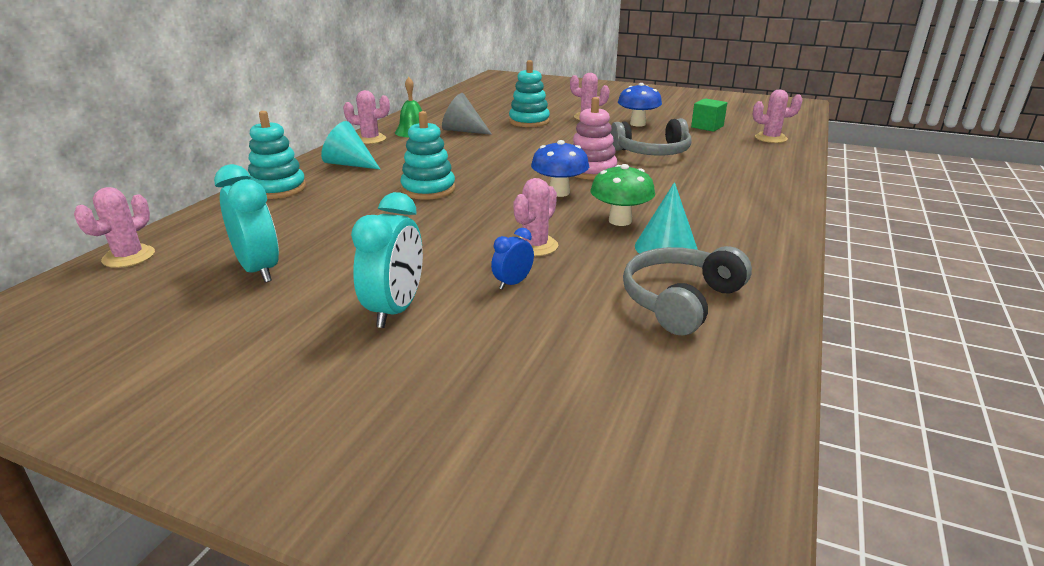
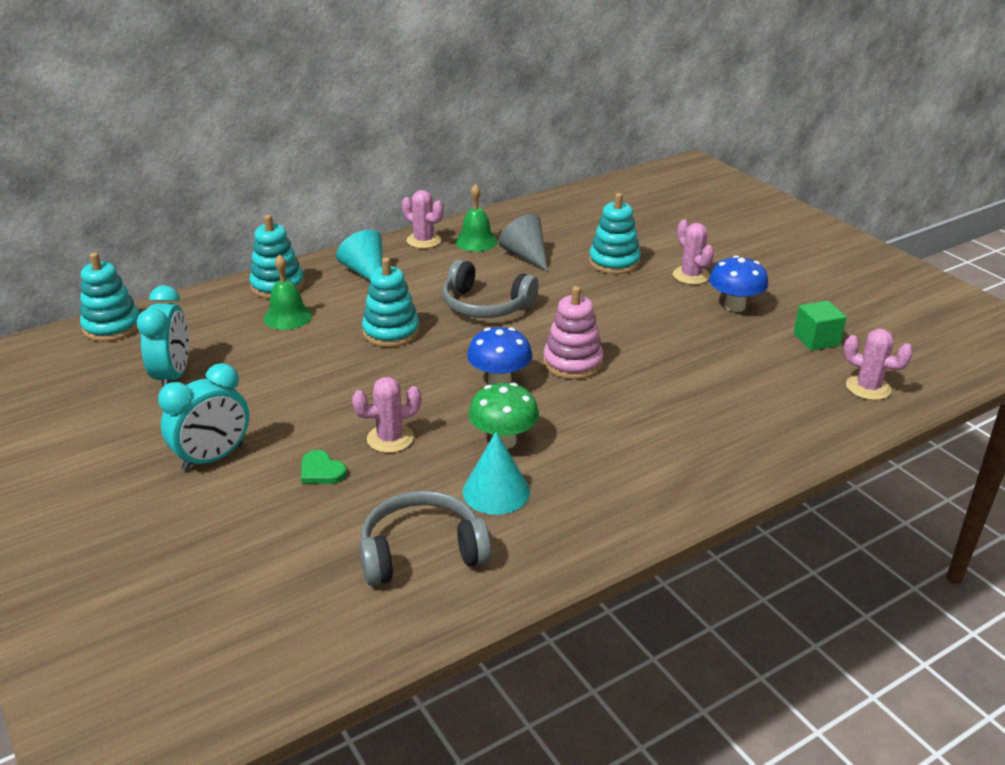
camera: 35 degrees right, 5 degrees up
pink cactus [74,187,155,268] -> turquoise stacking toy [80,253,139,342]
blue clock [491,228,534,290] -> green heart [301,450,347,484]
grey headphones [610,118,691,155] -> grey headphones moved to [442,259,538,318]
none -> green bell [264,254,312,330]

